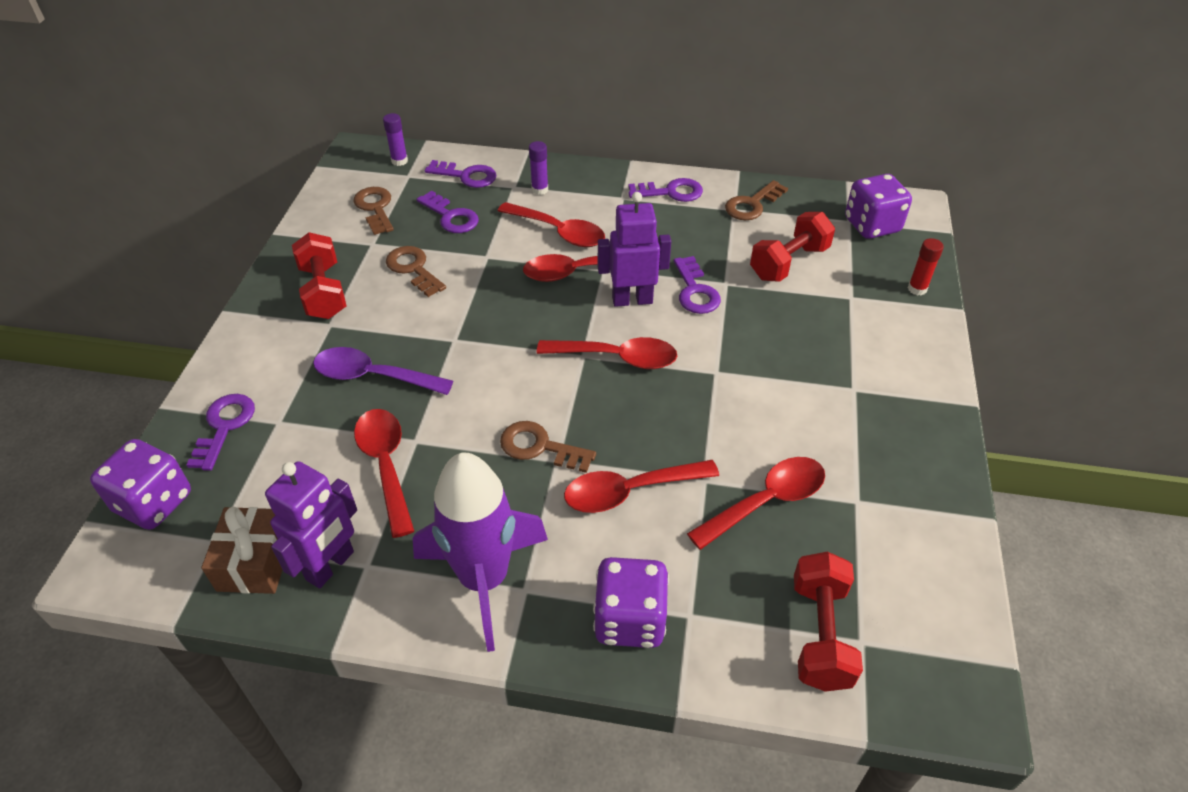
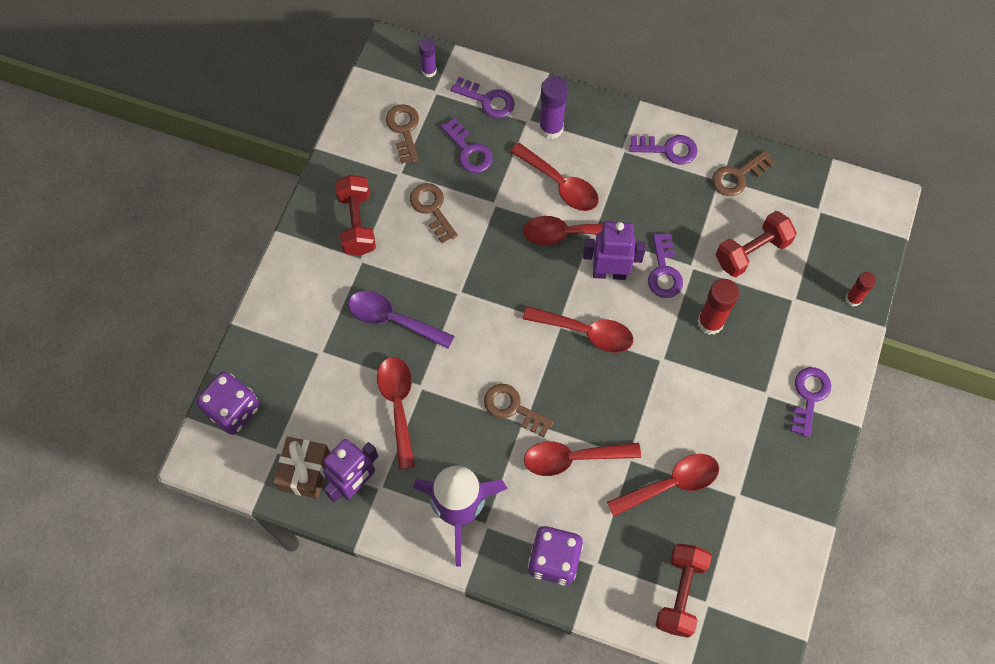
camera: 10 degrees right, 20 degrees up
purple key [186,394,255,471] -> purple key moved to [791,367,831,437]
purple glue stick [529,141,548,195] -> purple glue stick [539,76,568,139], size x1.62
purple dice [845,174,912,239] -> none
none -> red glue stick [697,279,739,335]

